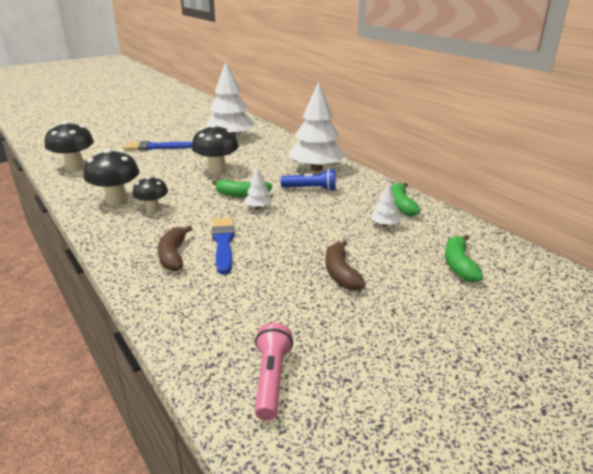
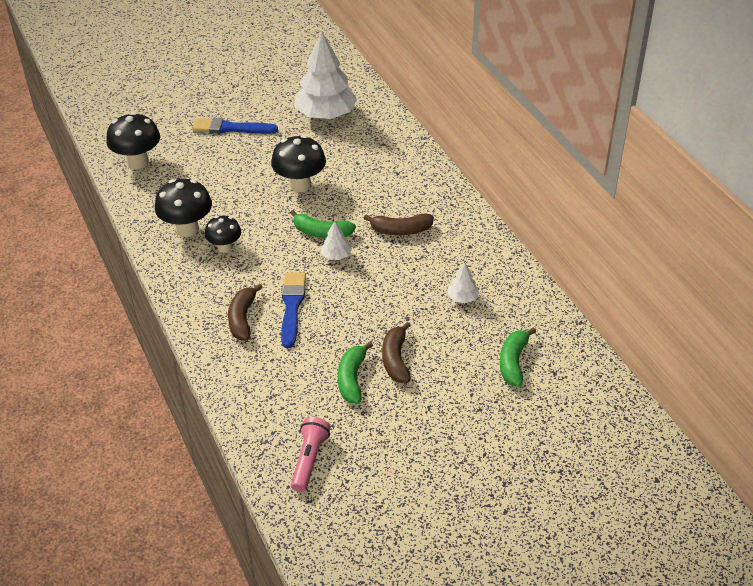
camera: 10 degrees right, 15 degrees up
blue flashlight [280,169,336,191] -> brown banana [364,213,434,235]
white tree [289,81,346,171] -> none
green banana [391,183,420,216] -> green banana moved to [338,342,373,403]

